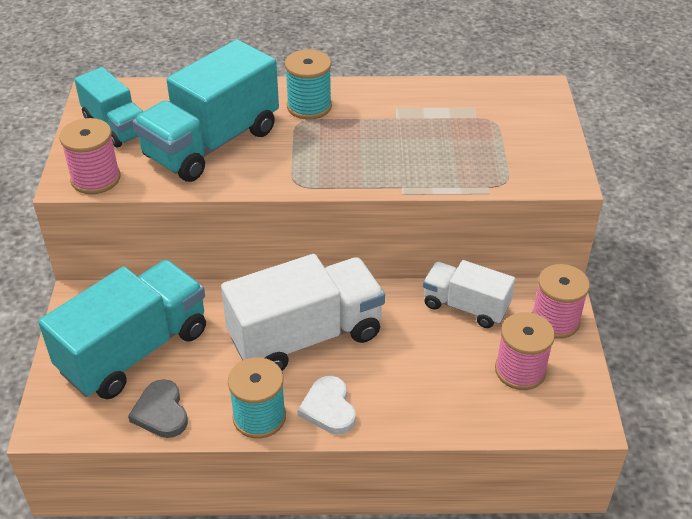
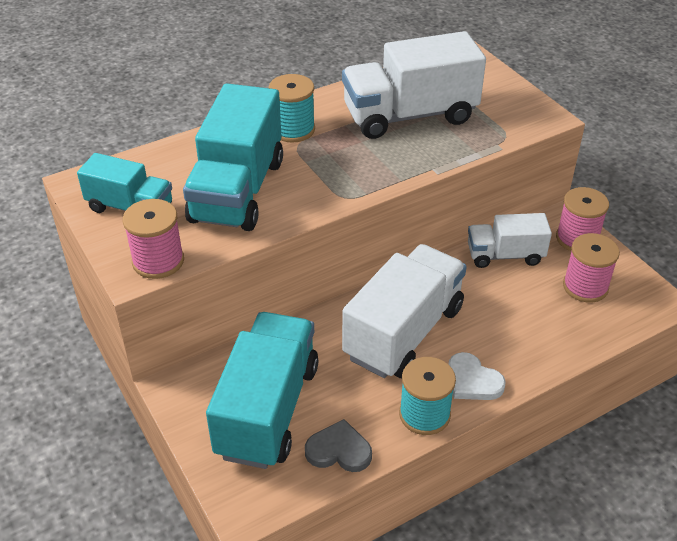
camera: 30 degrees left, 0 degrees up
grey heart [128,379,188,438] -> grey heart turned 150 degrees clockwise [305,419,372,472]
none -> white truck [342,31,486,139]

